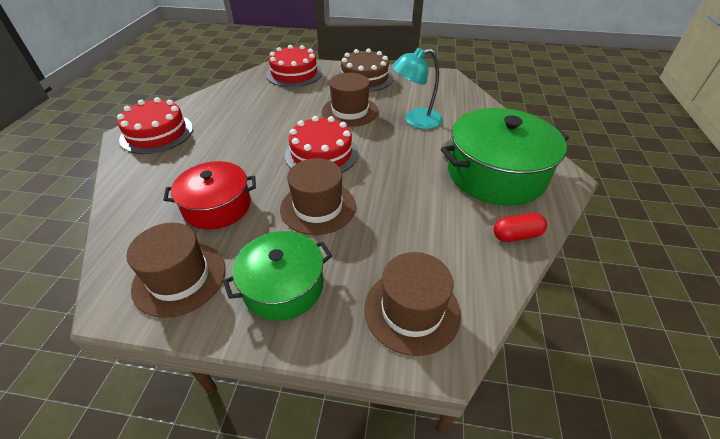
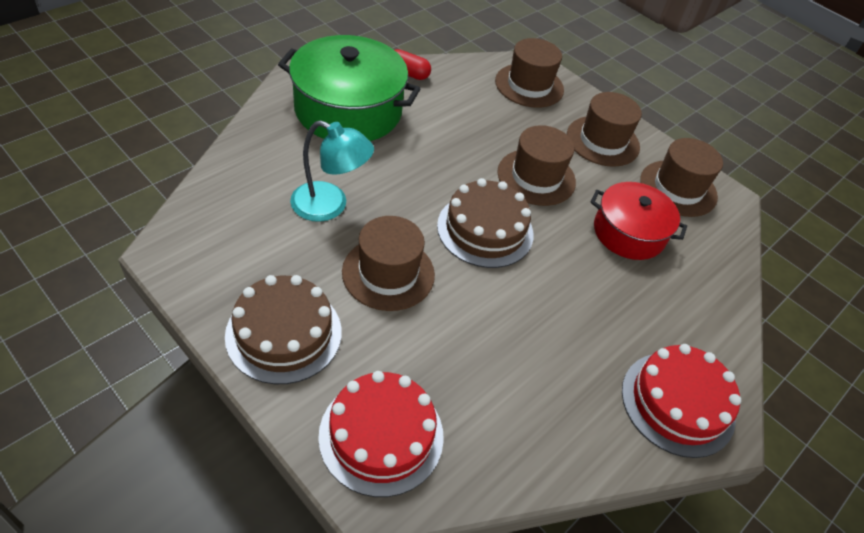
camera: 150 degrees left, 5 degrees up
green pot [223,231,332,321] -> brown hat [567,92,642,167]
red cake [285,116,358,173] -> brown cake [437,178,534,268]

